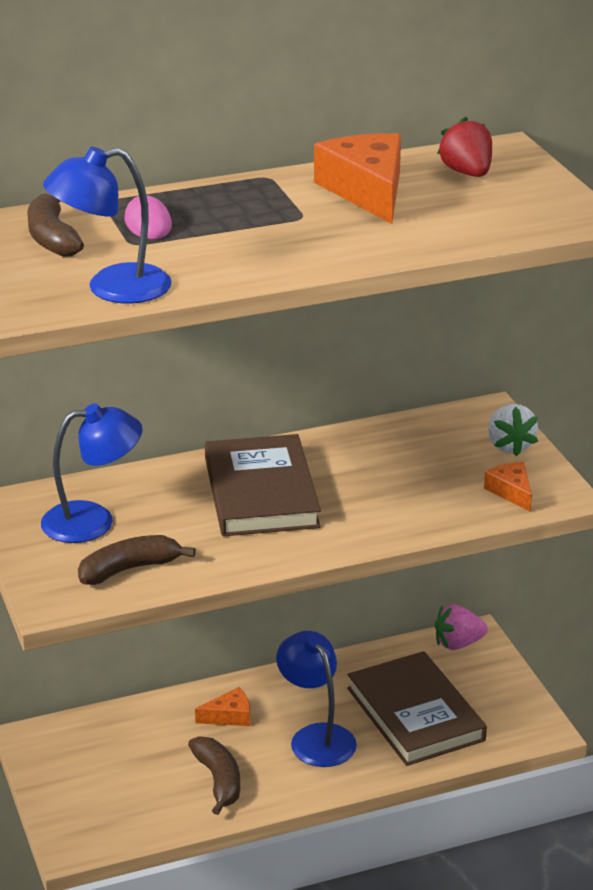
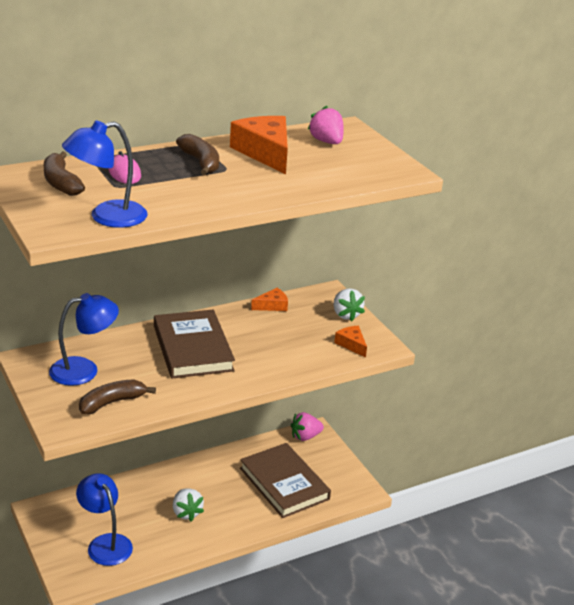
camera: 10 degrees left, 0 degrees up
brown banana [188,736,240,815] -> brown banana moved to [176,134,219,175]
orange cheese [195,687,250,726] -> orange cheese moved to [251,288,288,311]
blue lamp [276,631,357,767] -> blue lamp moved to [76,473,133,566]
red strawberry [437,116,492,177] -> pink strawberry [308,106,344,144]
none -> white strawberry [173,488,204,521]

